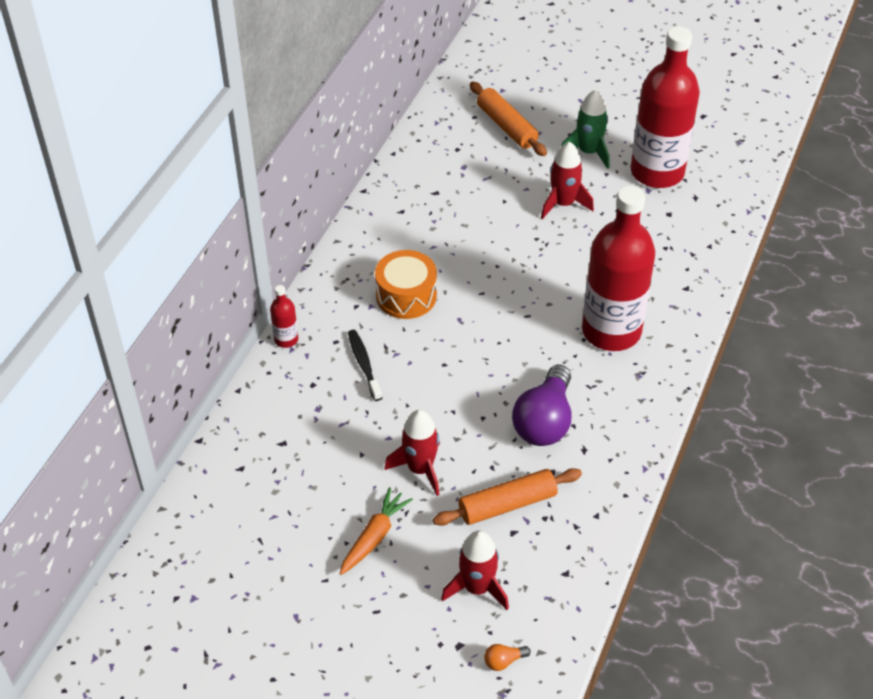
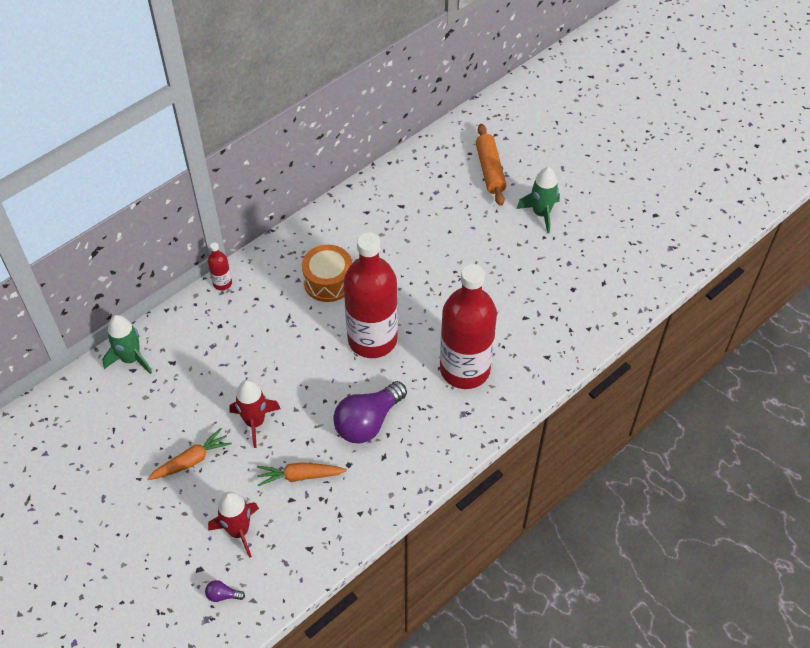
camera: 25 degrees right, 5 degrees up
black toothbrush [348,330,382,401] -> none
orange rolling pin [433,468,582,526] -> orange carrot [257,462,347,486]
orange light bulb [484,644,531,671] -> purple light bulb [205,580,245,602]
red rocket [541,142,594,219] -> none
red bottle [631,26,700,188] -> red bottle moved to [344,232,398,358]
none -> green rocket [102,315,152,374]

